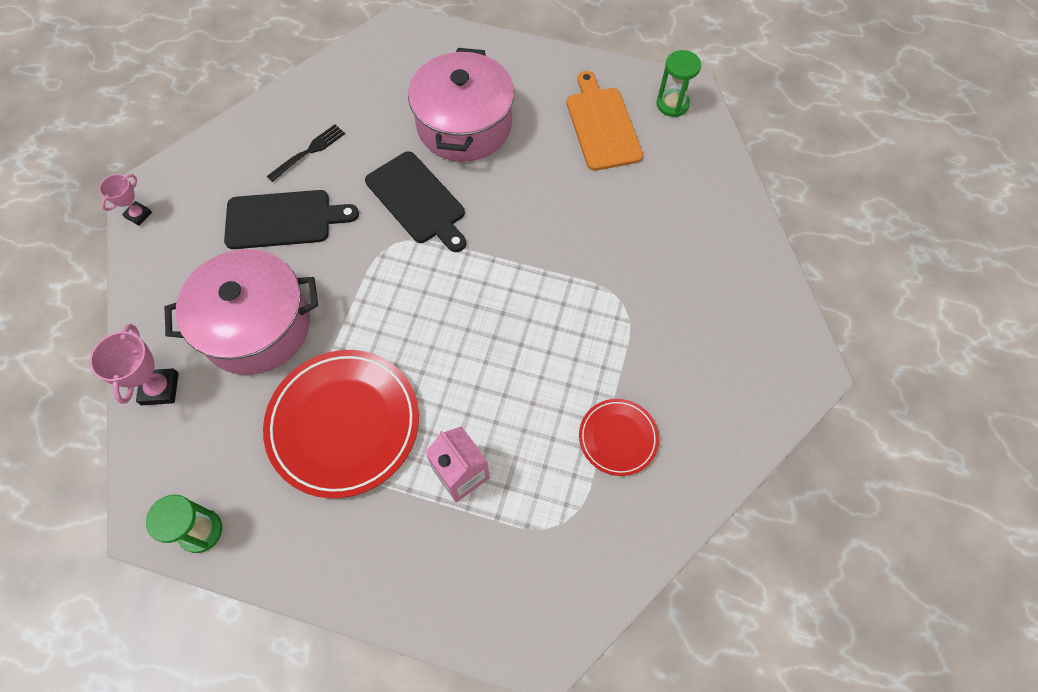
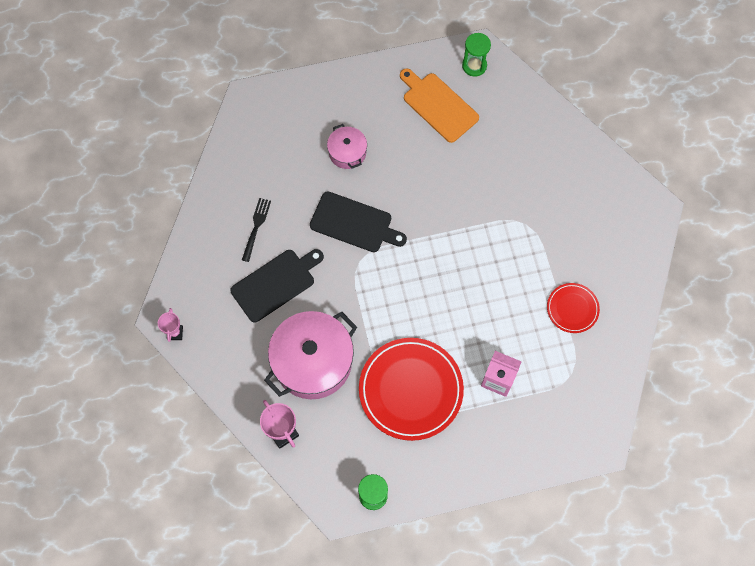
camera: 30 degrees left, 5 degrees up
pink pot [408,48,514,162] -> pink pot [327,124,367,169], size x0.51

